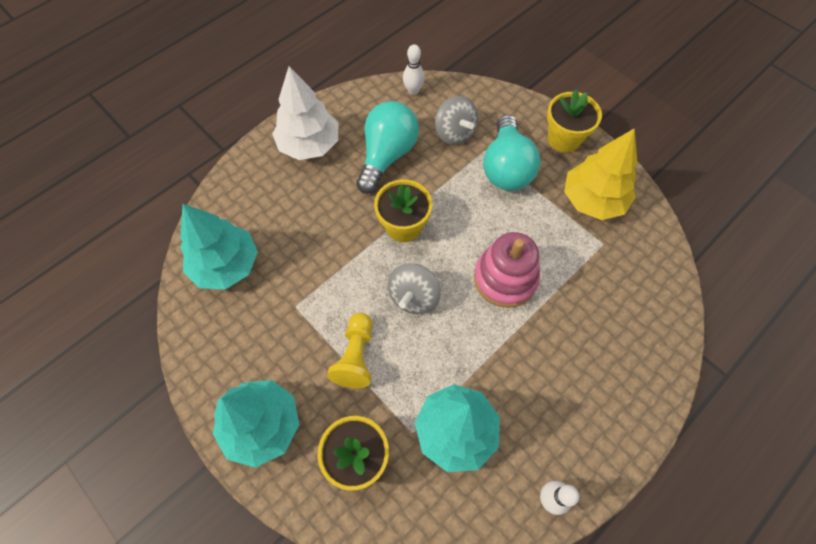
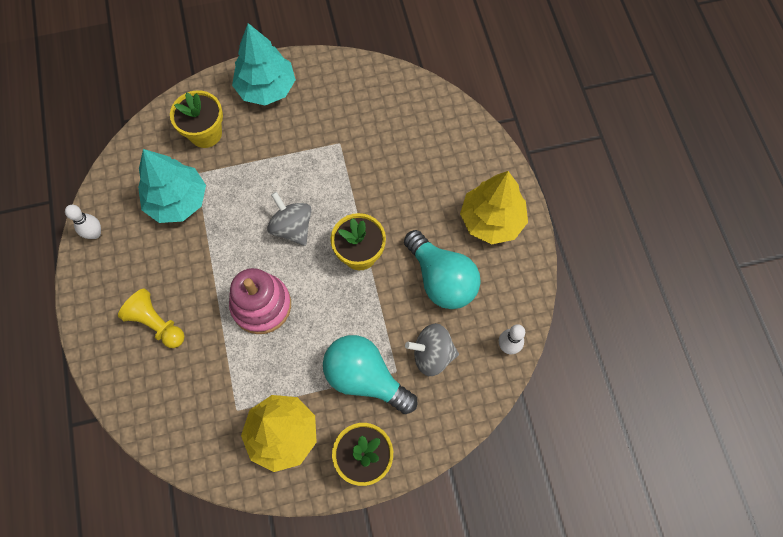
camera: 120 degrees right, 5 degrees up
turquoise tree [180,204,258,290] -> none
white tree [272,66,338,160] -> yellow tree [460,171,528,245]
yellow pawn [327,313,372,388] -> yellow pawn moved to [118,288,185,348]

